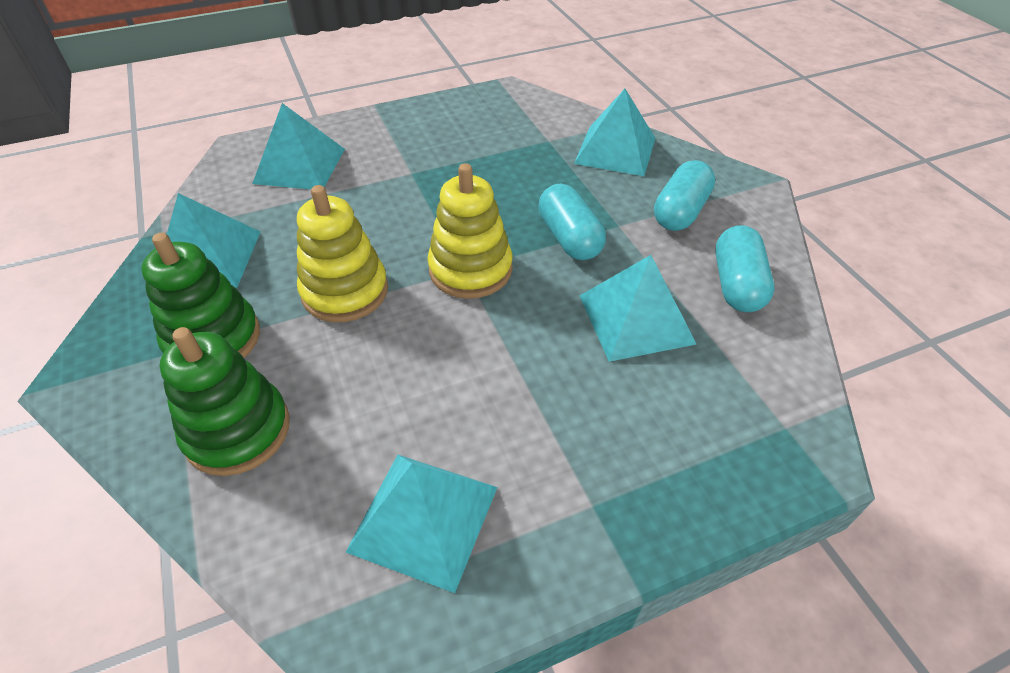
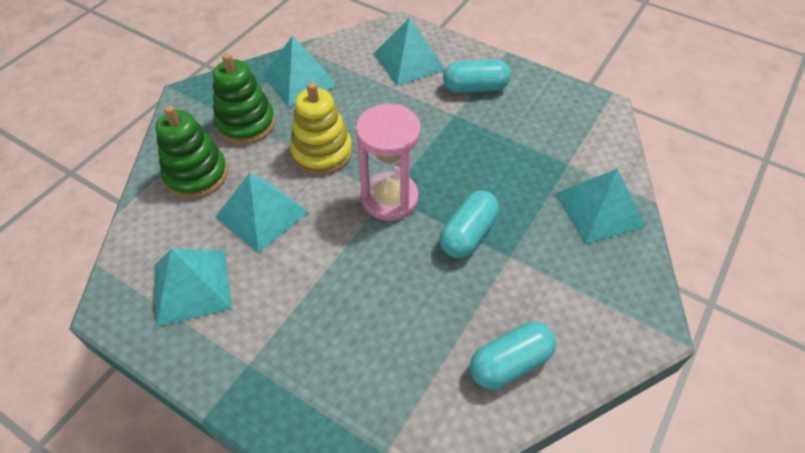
camera: 55 degrees right, 5 degrees up
yellow stacking toy [427,163,513,299] -> pink hourglass [356,104,421,221]
turquoise pyramid [580,255,697,362] -> turquoise pyramid moved to [215,173,308,253]
turquoise capsule [654,160,715,231] -> turquoise capsule moved to [443,59,511,93]

